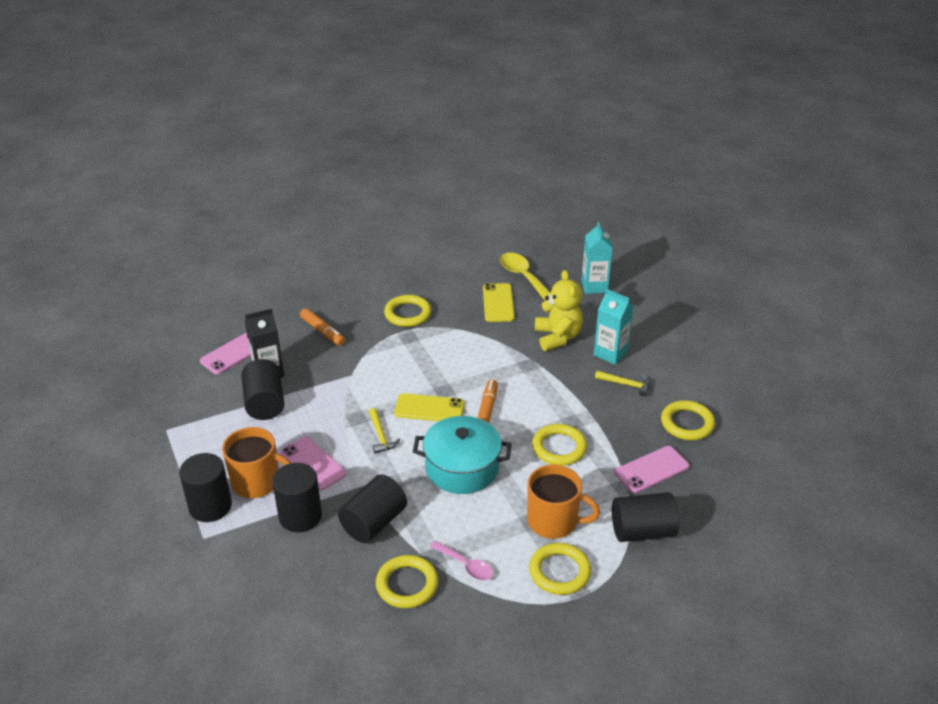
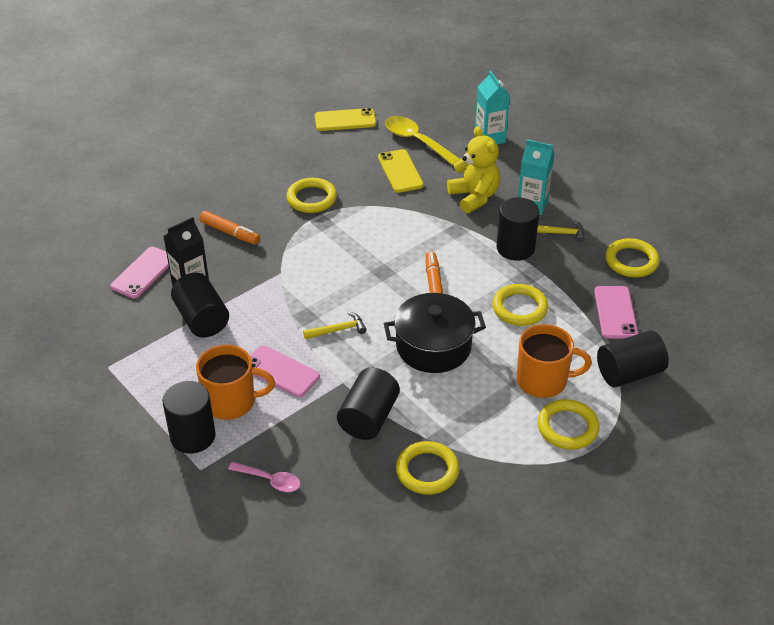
camera: 15 degrees left, 5 degrees up
black cylinder [272,463,322,532] -> black cylinder moved to [497,197,540,261]
yellow hammer [369,408,400,454] -> yellow hammer turned 75 degrees counterclockwise [303,312,367,339]
yellow phone [394,393,465,421] -> yellow phone moved to [315,108,376,131]
turquoise pot [413,416,511,494] -> black pot [384,293,486,373]
pink spoon [430,541,493,580] -> pink spoon moved to [228,462,301,492]
pink phone [615,446,689,493] -> pink phone turned 45 degrees counterclockwise [594,286,638,339]

